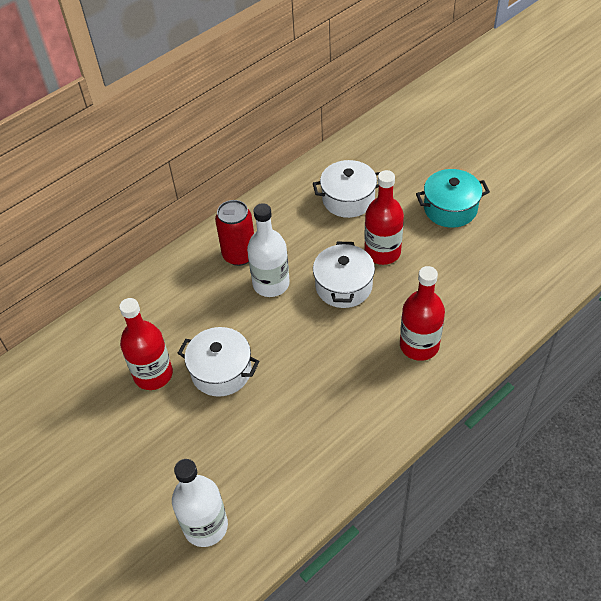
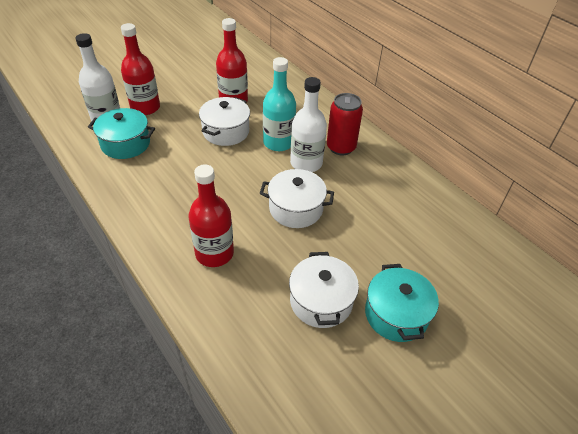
camera: 90 degrees right, 5 degrees down
white pot [313,160,380,218] -> white pot moved to [289,252,359,328]
red bottle [364,170,404,265] -> red bottle moved to [121,23,160,115]
none -> turquoise pot [88,108,155,159]
none -> turquoise bottle [263,57,296,151]

